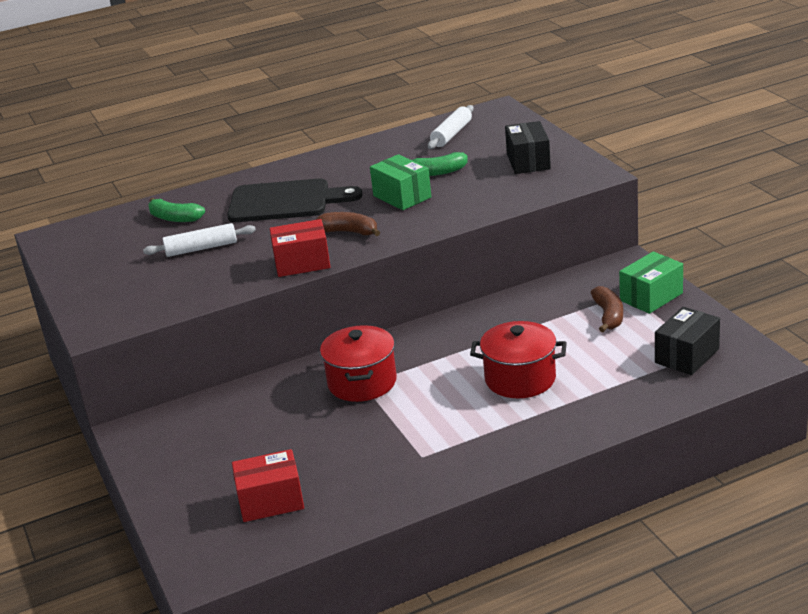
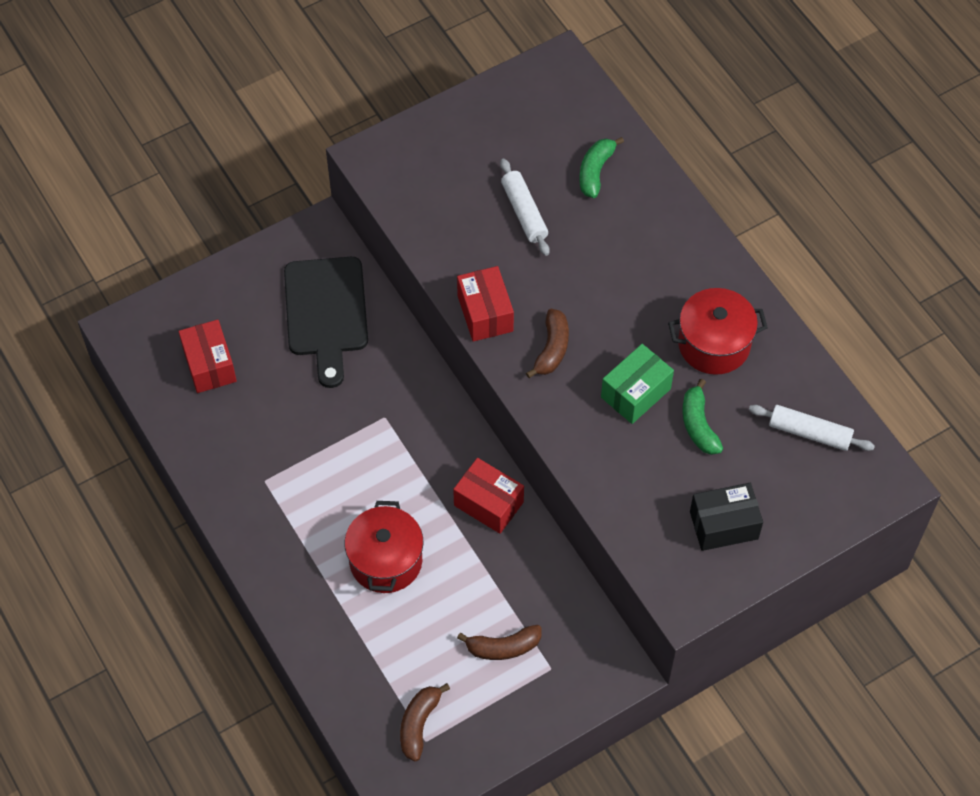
camera: 80 degrees right, 30 degrees up
black cutting board [227,179,363,222] -> black cutting board moved to [284,257,368,388]
red pot [320,325,397,402] -> red pot moved to [668,288,768,375]
green box [619,251,683,314] -> none
black box [655,307,720,375] -> brown banana [400,683,450,761]
none -> red box [453,458,524,534]

